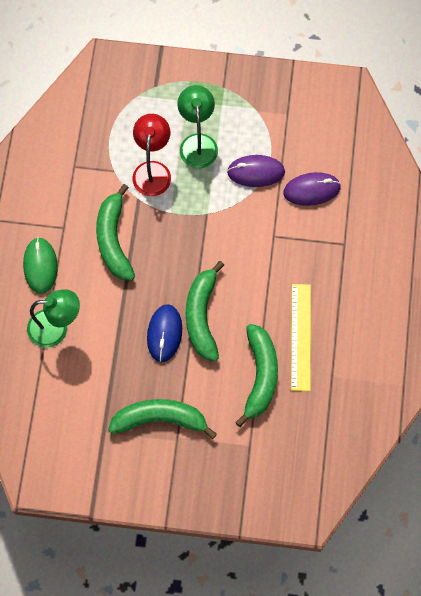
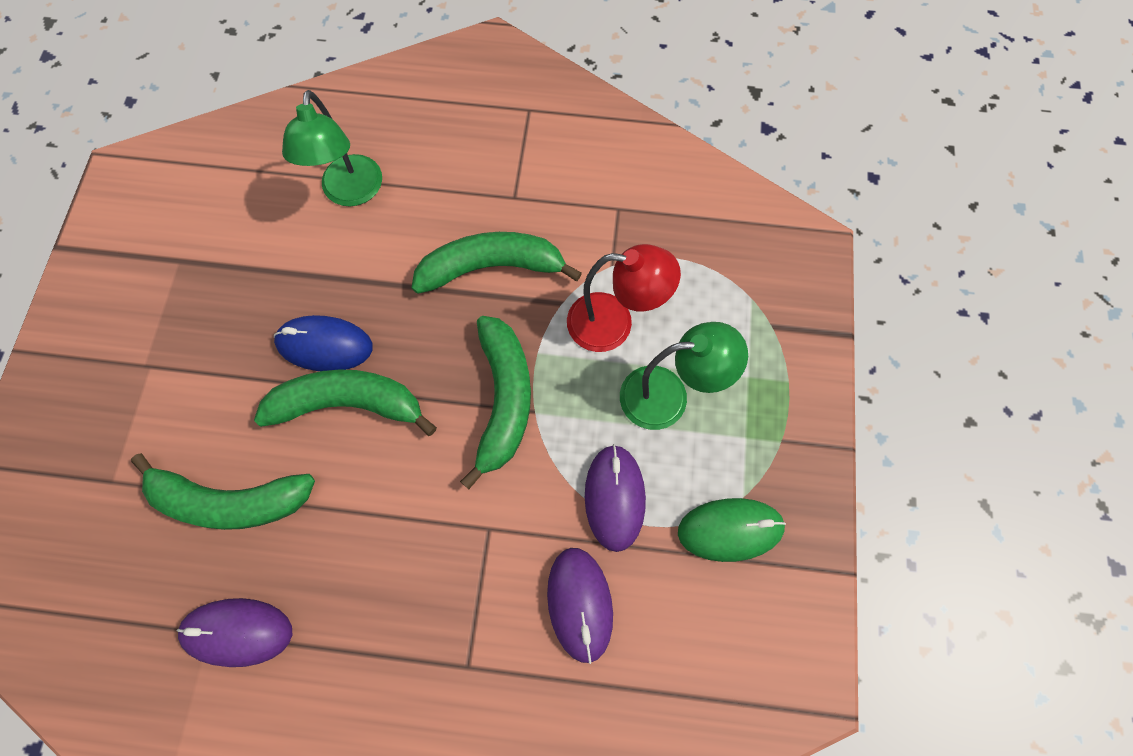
camera: 90 degrees right, 0 degrees up
green mouse [23,237,58,294] -> green mouse moved to [678,498,786,562]
green banana [108,399,217,439] -> green banana moved to [460,316,531,489]
yellow ruler [291,284,311,391] -> none
none -> purple mouse [177,598,292,667]

